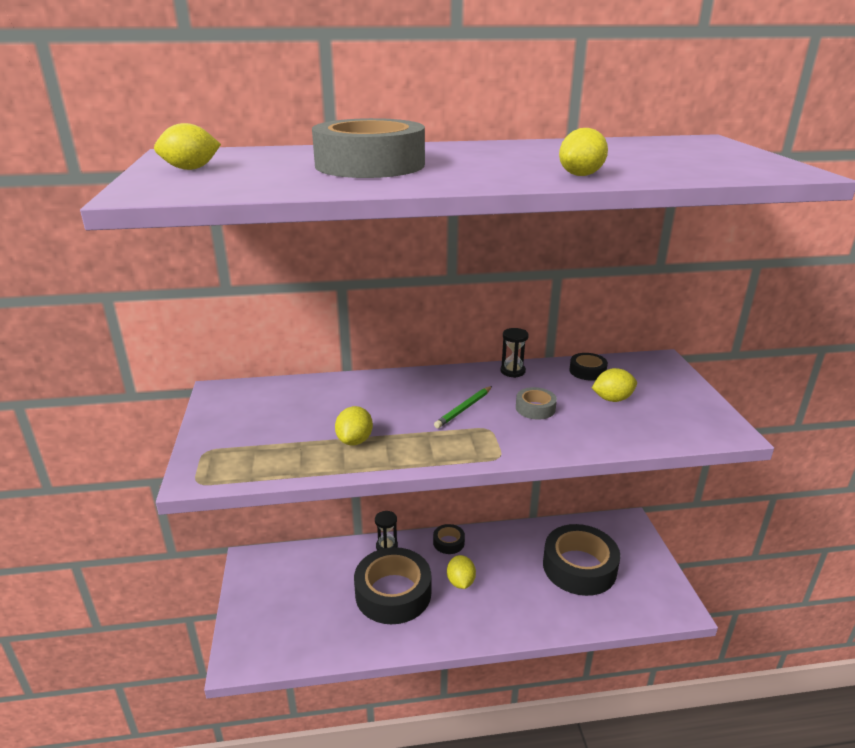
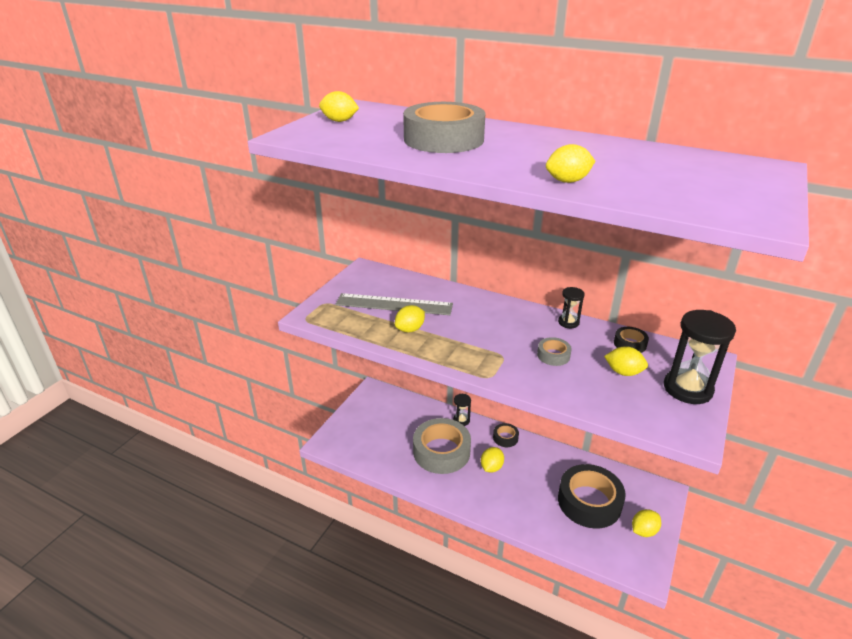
camera: 35 degrees right, 5 degrees up
black tape [354,547,431,624] -> grey tape [413,418,471,474]
green pencil [434,386,492,428] -> none
none -> grey ruler [335,293,453,315]
none -> yellow lemon [632,509,661,537]
none -> black hourglass [664,310,736,404]

